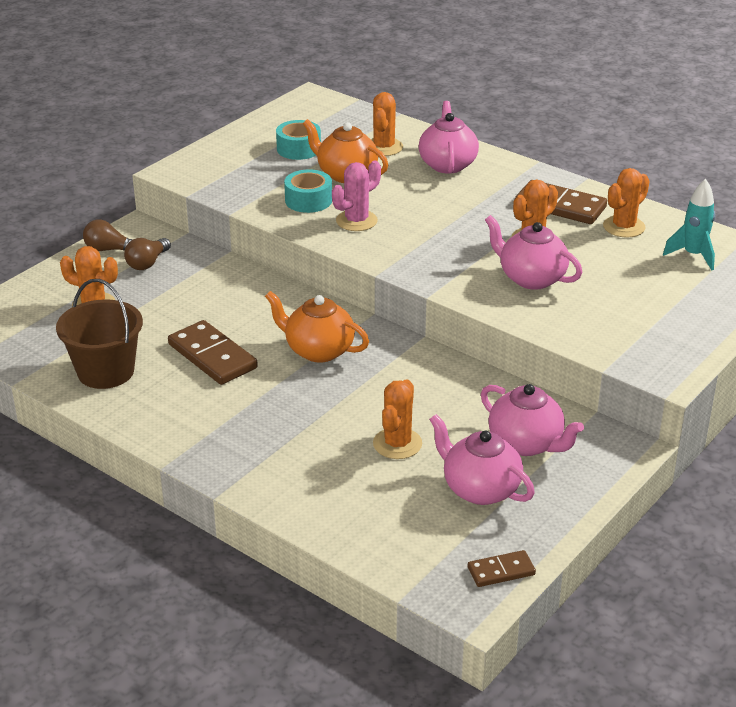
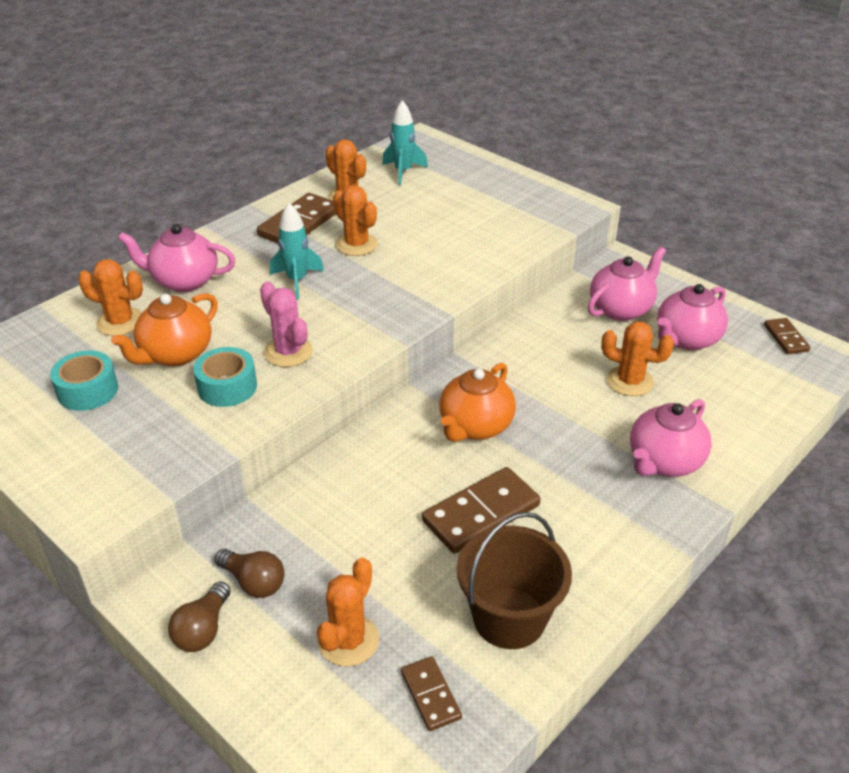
camera: 85 degrees left, 5 degrees up
pink teapot [485,215,582,290] -> pink teapot moved to [630,399,712,477]
none -> turquoise rocket [270,203,324,299]
none -> brown domino [401,656,462,731]

